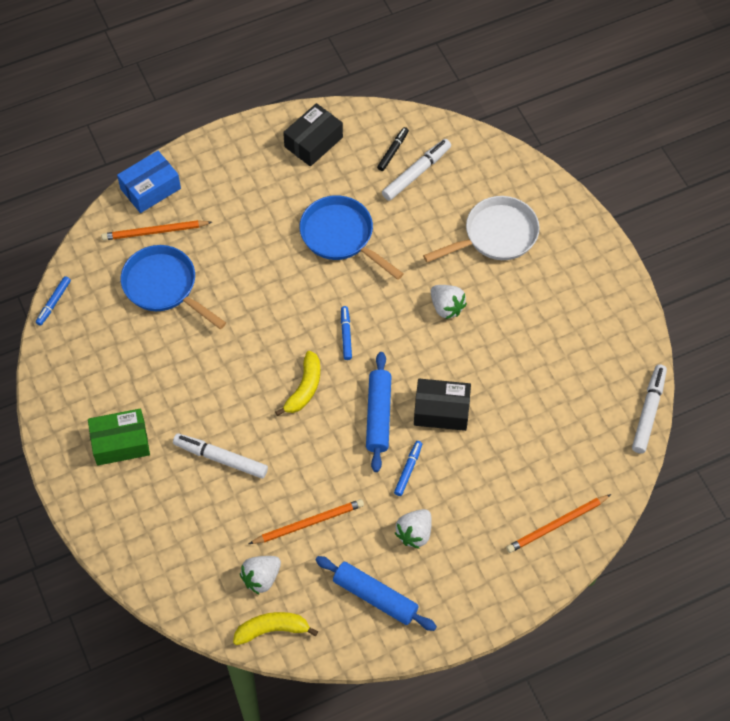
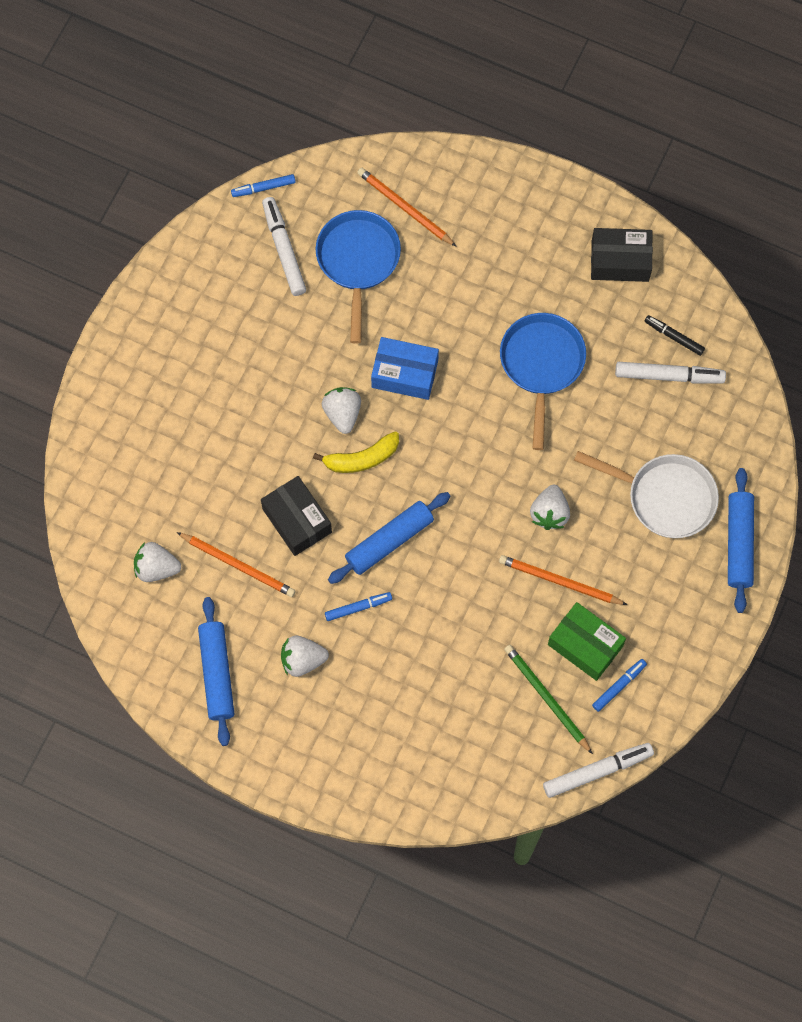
camera: 50 degrees right, 10 degrees up
green box [88,409,150,466] -> green box moved to [548,602,626,681]
blue box [117,151,181,213] -> blue box moved to [371,337,439,400]
white marker [173,433,268,479] -> white marker moved to [262,197,306,296]
yellow banana [233,612,318,645] -> none
blue marker [341,306,352,360] -> blue marker moved to [592,659,647,712]
black marker [377,127,409,171] -> black marker turned 135 degrees counterclockwise [645,315,705,356]
black box [414,379,471,431] -> black box moved to [261,476,332,556]
orange pencil [506,494,611,553] -> orange pencil moved to [499,555,627,605]
none -> white strawberry [322,387,361,434]
none -> green pencil [504,645,593,754]
none -> blue rolling pin [728,468,754,613]

